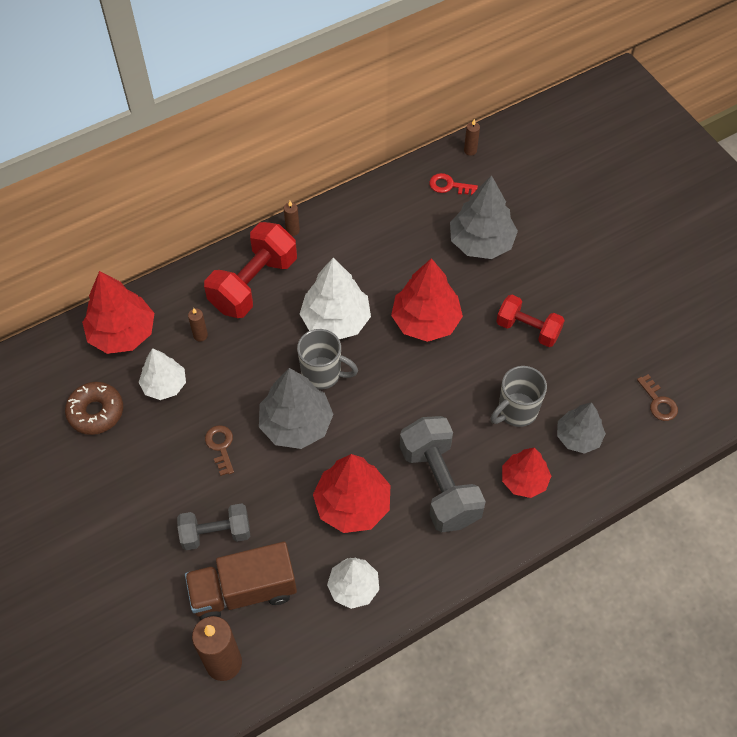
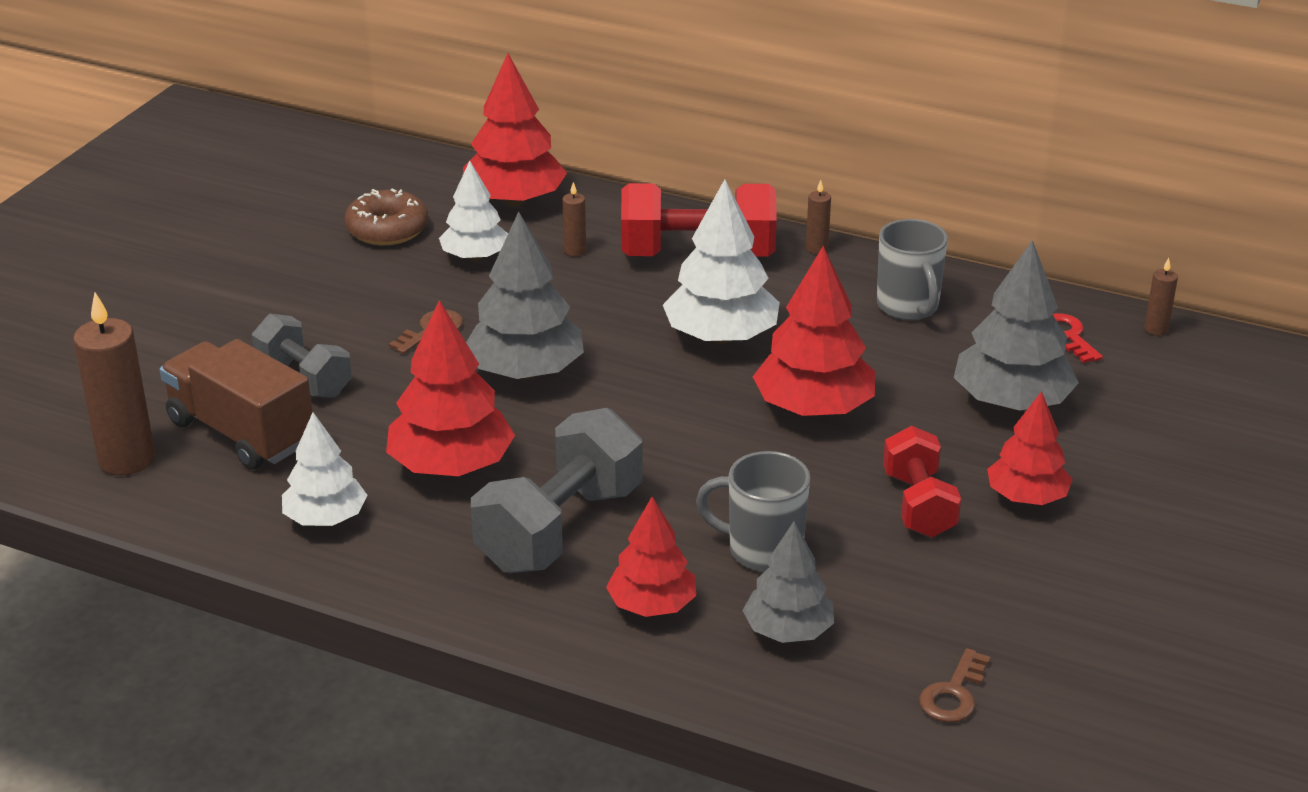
camera: 55 degrees right, 25 degrees down
grey mug [297,329,358,390] -> grey mug moved to [877,219,948,320]
none -> red tree [987,391,1073,505]

